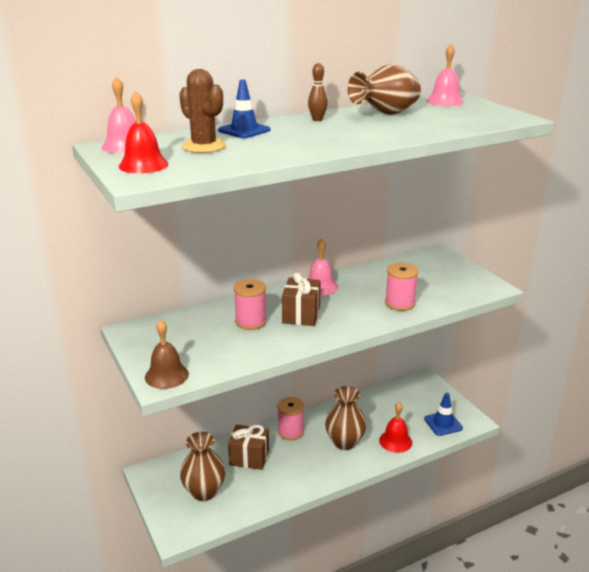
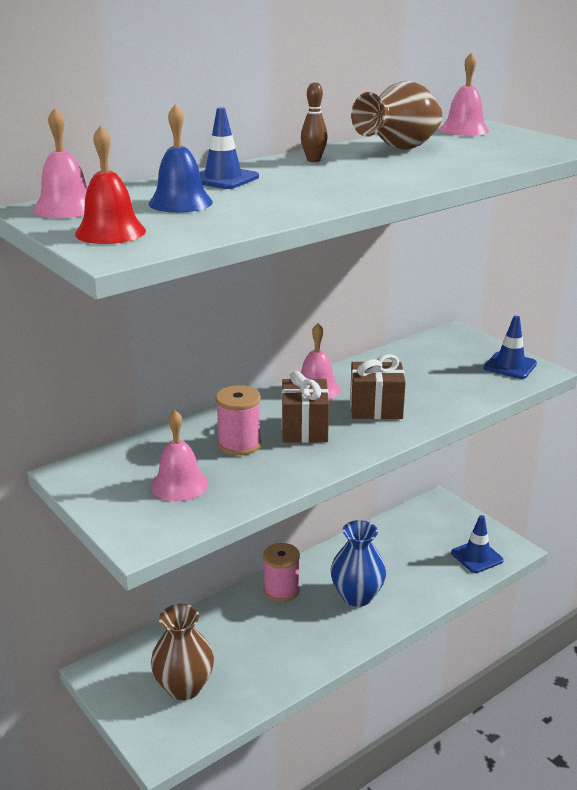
camera: 10 degrees left, 0 degrees up
brown bell [145,320,189,389] -> none
brown cactus [179,69,226,153] -> blue bell [149,104,213,213]
brown gift [228,425,269,470] -> brown gift moved to [350,354,406,419]
brown vase [325,386,367,450] -> blue vase [331,520,386,607]
red bell [379,402,412,453] -> none
pink spool [385,263,418,311] -> none
none -> pink bell [151,410,208,501]
none -> blue traffic cone [484,316,537,379]

